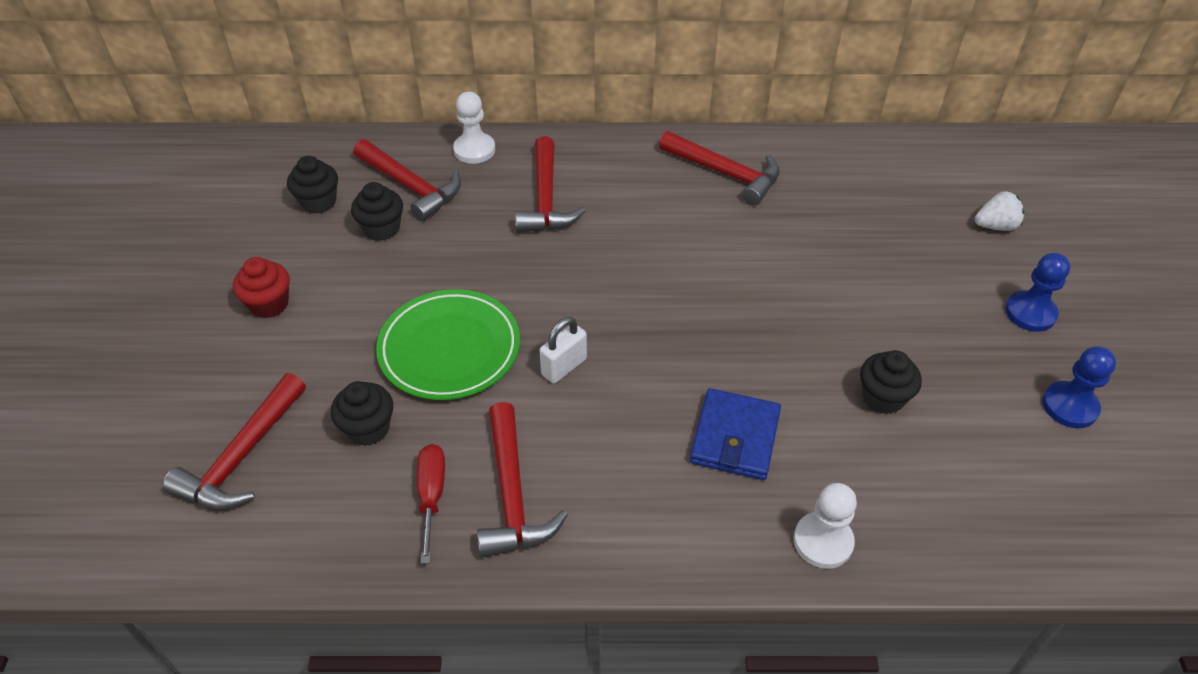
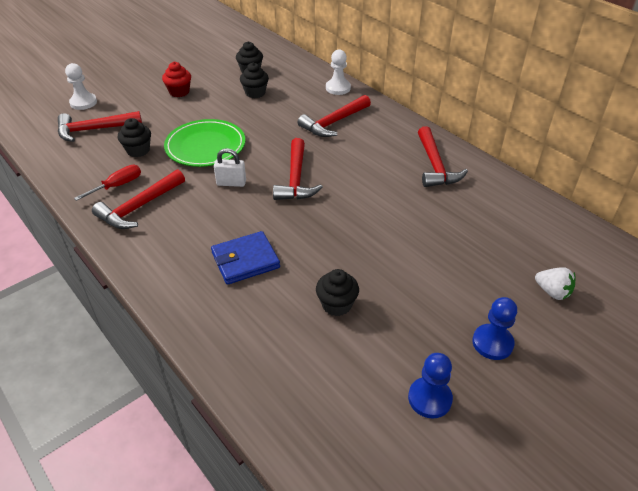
camera: 50 degrees right, 5 degrees down
red hammer [354,139,461,222] -> red hammer moved to [273,138,323,200]
white pawn [794,483,857,569] -> white pawn moved to [65,63,97,110]

